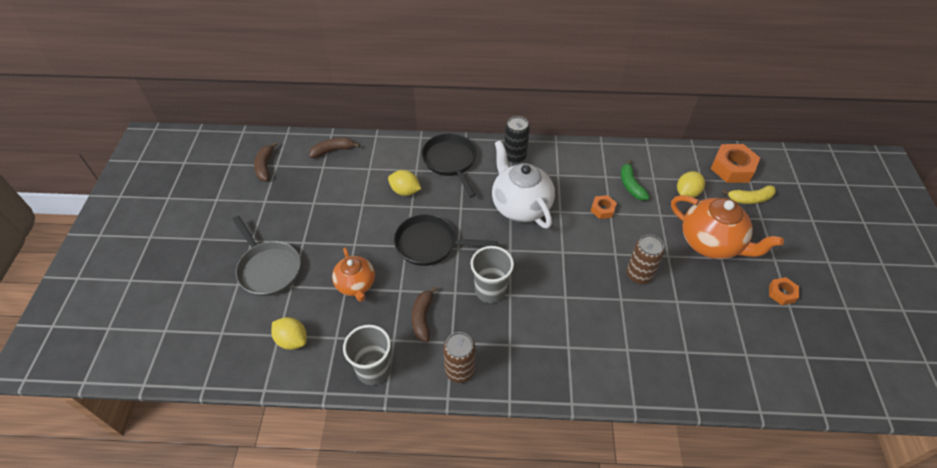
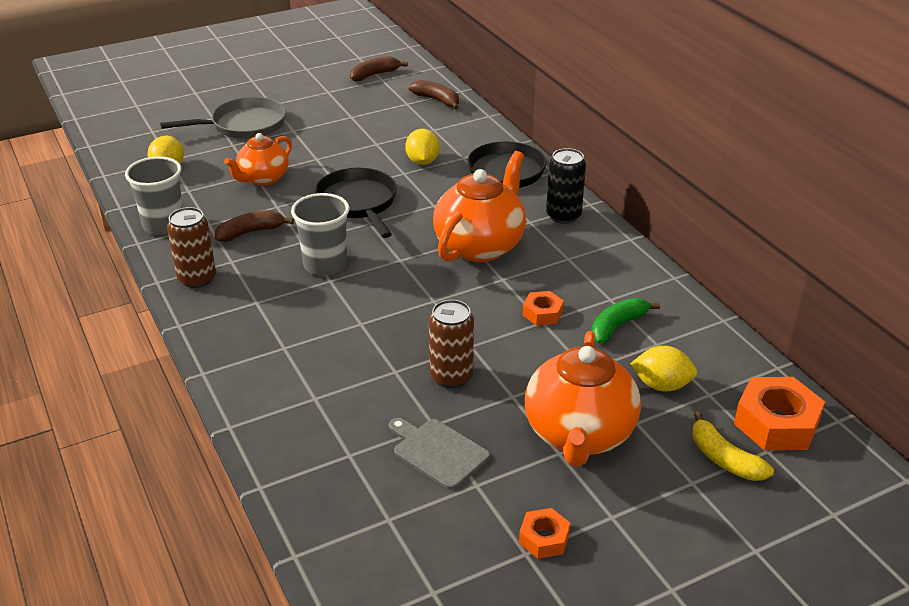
camera: 60 degrees right, 15 degrees down
grey pan [232,216,301,296] -> grey pan turned 135 degrees counterclockwise [160,97,286,139]
white teapot [492,140,555,229] -> orange teapot [433,151,526,262]
none -> grey cutting board [389,418,490,490]

